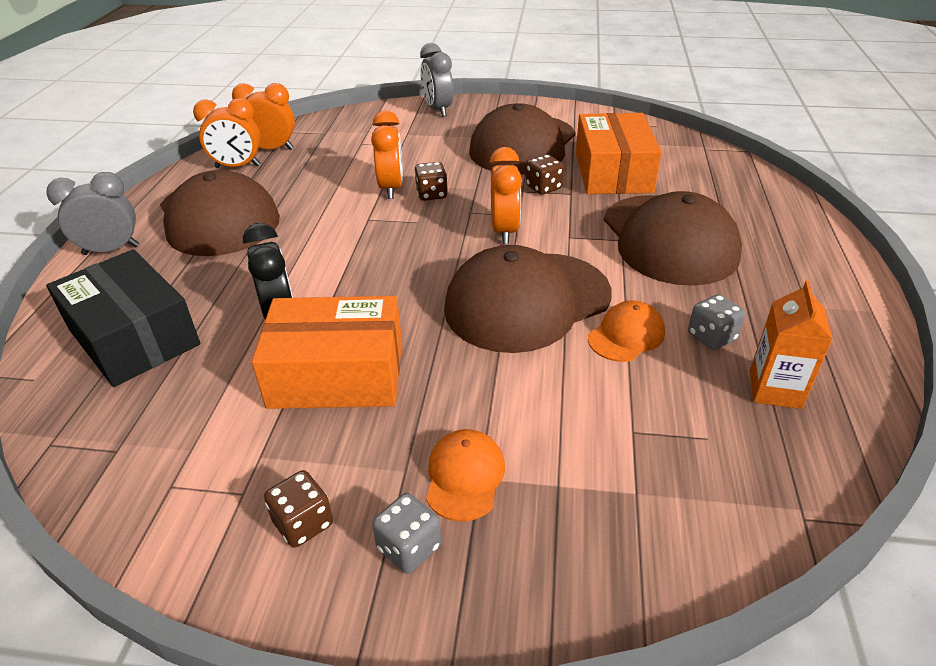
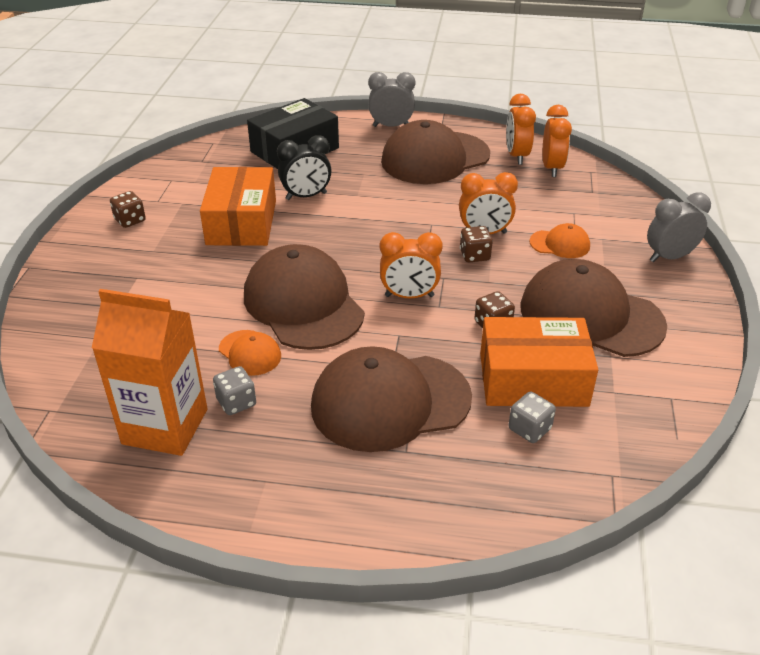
camera: 90 degrees right, 0 degrees up
grey clock [46,172,139,255] -> grey clock turned 75 degrees counterclockwise [368,72,415,127]
grey dice [372,493,441,574] -> grey dice moved to [509,391,556,443]
orange cap [426,429,505,521] -> orange cap moved to [529,223,590,258]
orange carton [750,280,833,409] -> orange carton [92,289,207,456], size x1.72

